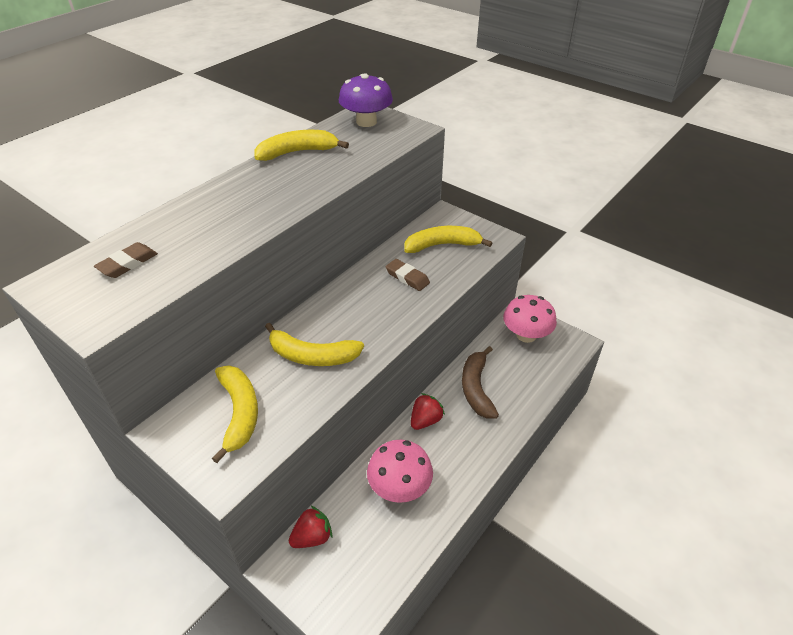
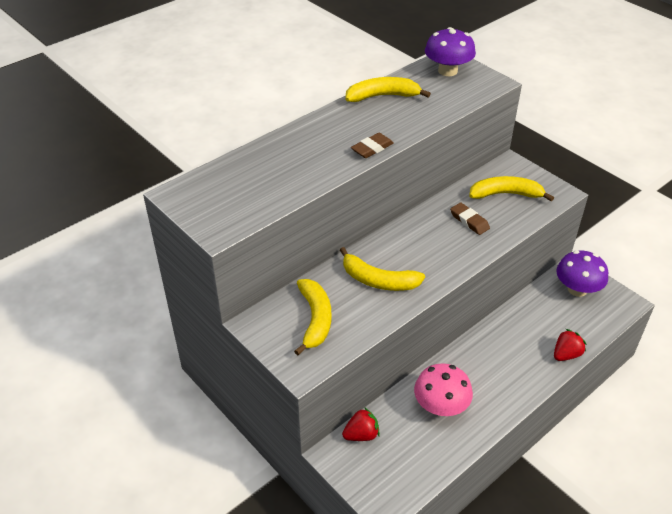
camera: 10 degrees right, 0 degrees up
brown eraser [94,242,158,278] -> brown eraser moved to [351,133,394,158]
red strawberry [411,393,445,430] -> red strawberry moved to [554,329,587,361]
brown banana [462,346,499,419] -> none
pink mushroom [503,295,557,343] -> purple mushroom [556,251,608,297]

